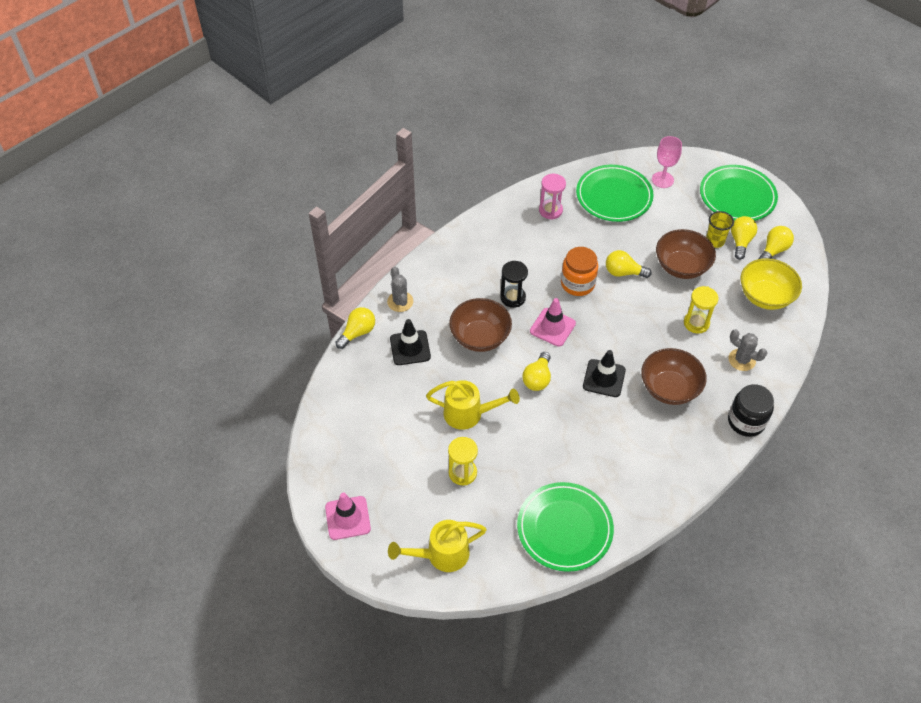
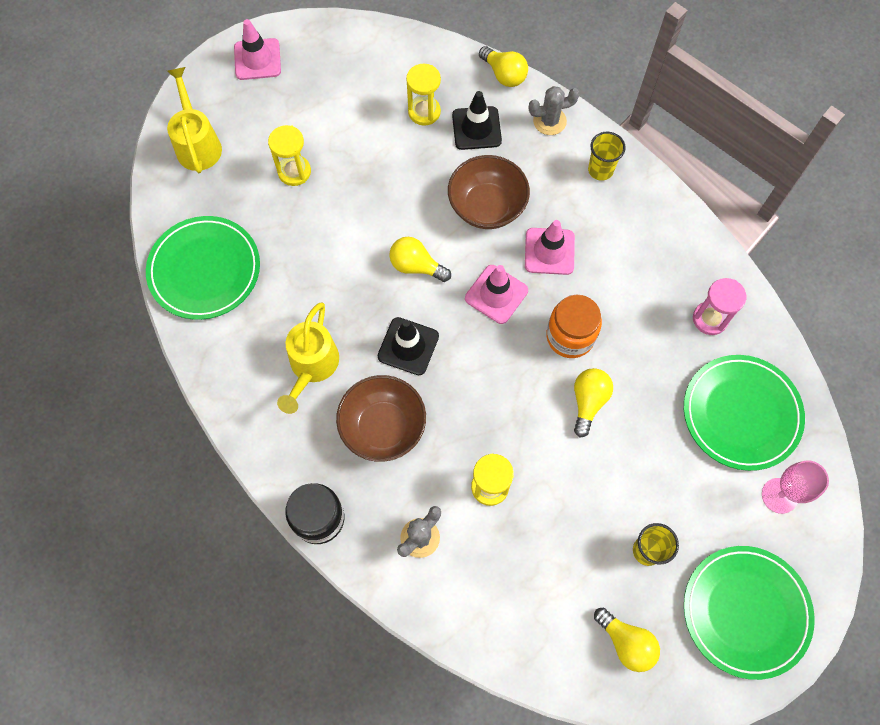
camera: 95 degrees right, 15 degrees up
yellow watering can [426,380,520,430] -> yellow watering can moved to [277,303,339,414]
black hourglass [500,261,528,308] -> pink traffic cone [525,220,575,275]
brown bowl [656,229,716,279] -> none
yellow light bulb [731,216,757,260] -> none
yellow bowl [741,258,802,310] -> none
none -> yellow hourglass [406,64,441,126]
none -> yellow cup [588,132,626,181]

